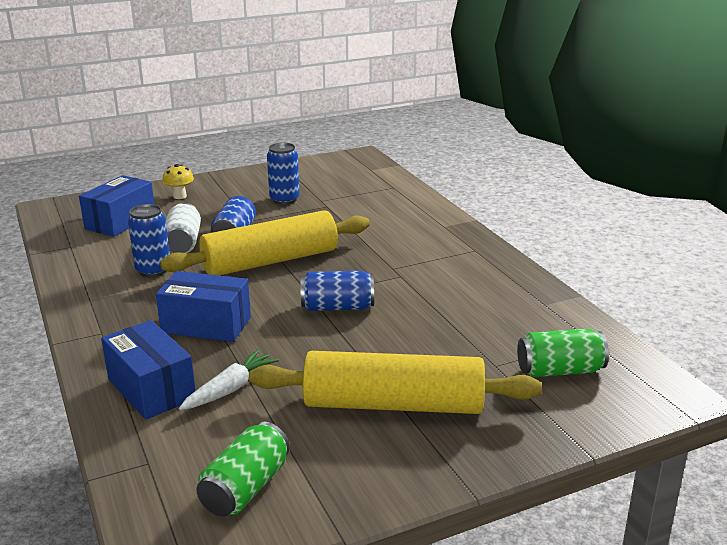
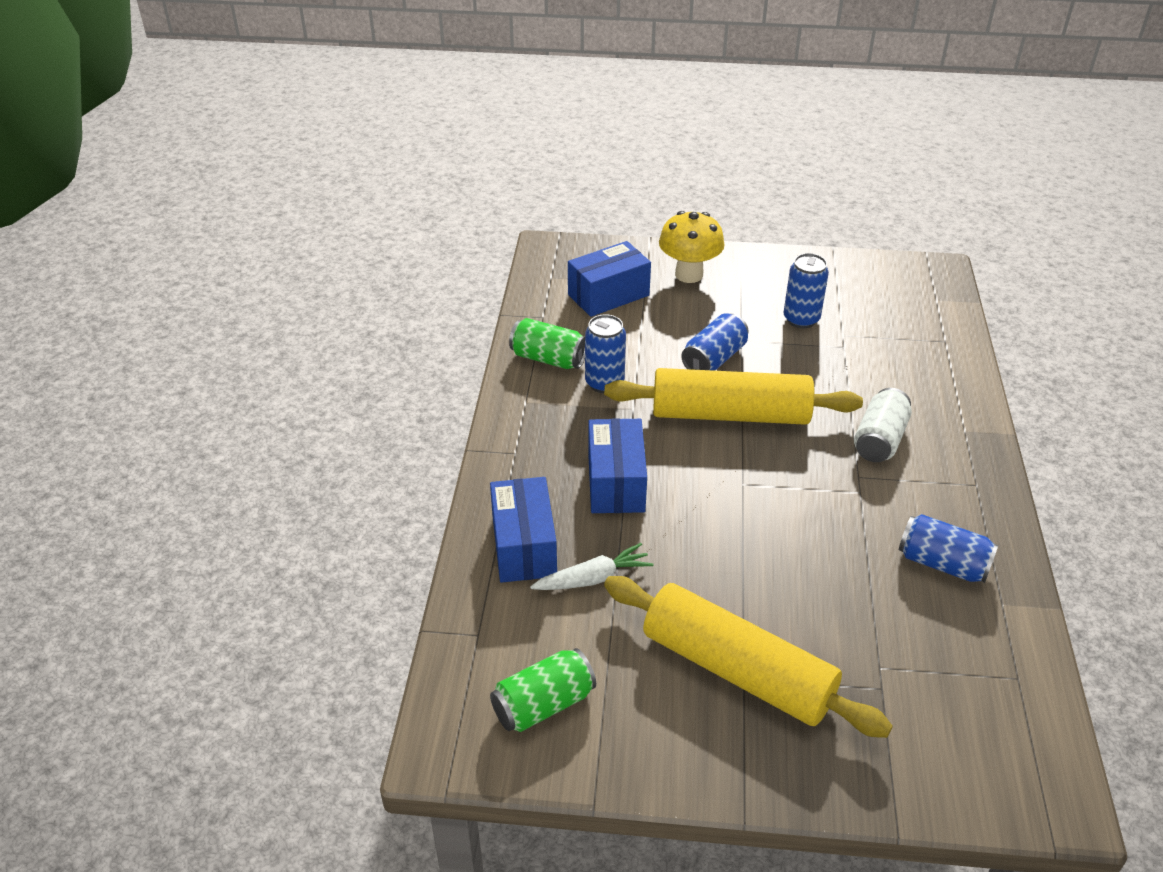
camera: 30 degrees right, 15 degrees up
blue box [156,271,251,342] -> blue box turned 45 degrees clockwise [588,418,647,513]
yellow mushroom [162,164,194,199] -> yellow mushroom [659,211,725,283], size x1.76
white can [166,203,201,253] -> white can moved to [854,388,912,462]
blue can [300,271,374,311] -> blue can moved to [899,514,998,583]
green can [517,329,609,377] -> green can moved to [509,318,585,369]

